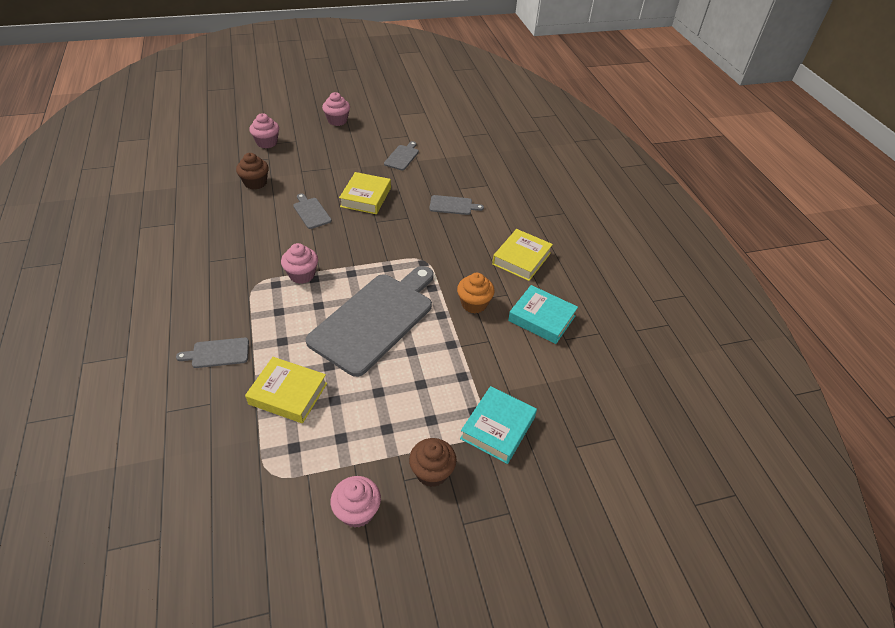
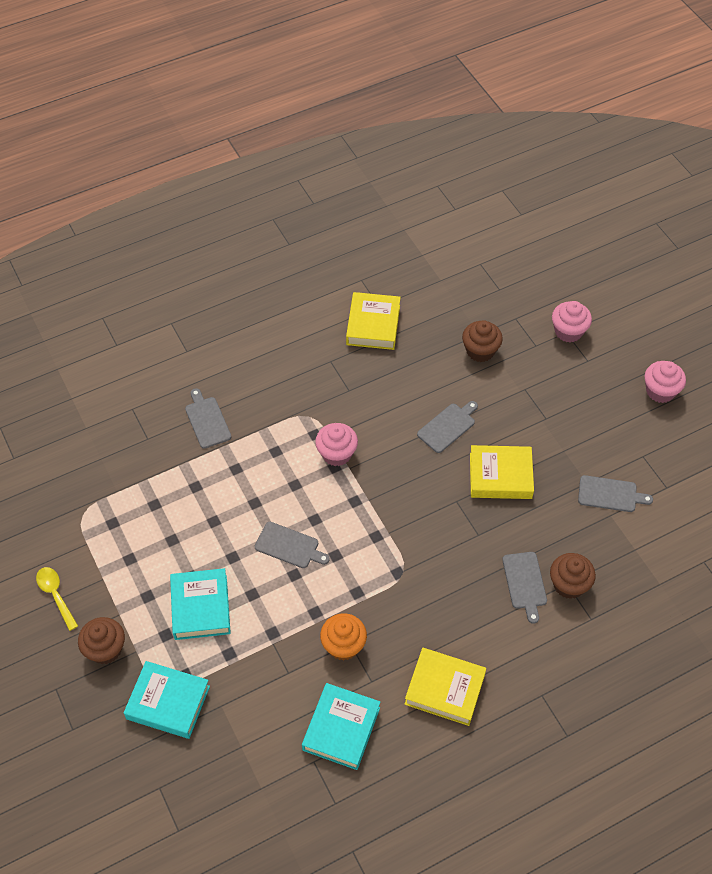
camera: 80 degrees right, 10 degrees up
yellow book [245,357,327,423] -> yellow book moved to [346,292,401,350]
grey cutting board [306,266,434,377] -> grey cutting board [255,522,330,568], size x0.42
pink cupcake [331,476,381,528] -> yellow spoon [36,567,78,631]
none -> turquoise book [170,568,231,640]
none -> brown cupcake [550,553,596,599]

